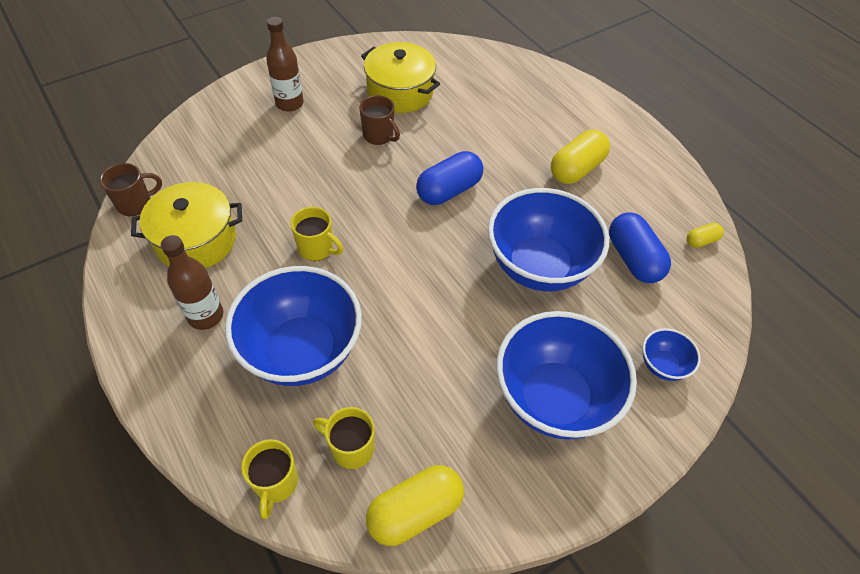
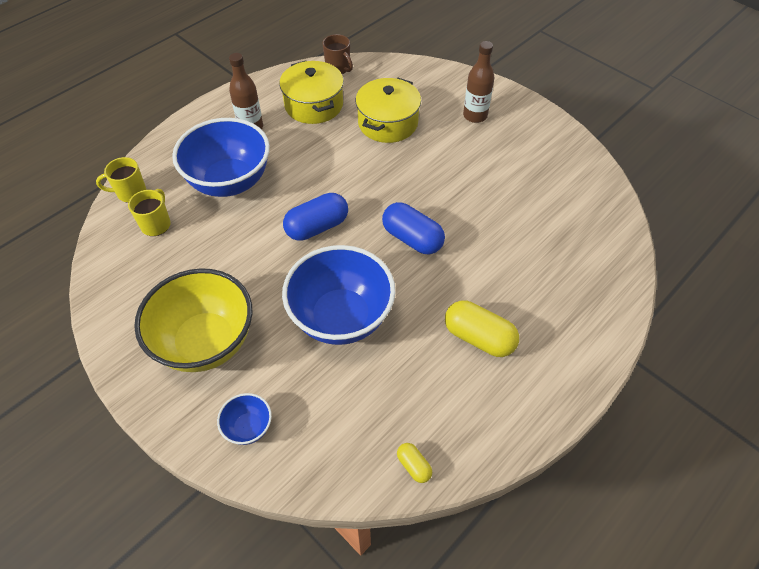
camera: 80 degrees right, 0 degrees up
yellow mug [291,207,343,261] -> none
brown mug [359,95,400,145] -> none
yellow pot [361,42,440,113] -> yellow pot moved to [356,78,421,143]
yellow capsule [366,465,464,546] -> none
blue bowl [496,311,637,440] -> yellow bowl [134,268,252,372]
blue capsule [609,213,671,283] -> blue capsule moved to [283,193,348,241]

